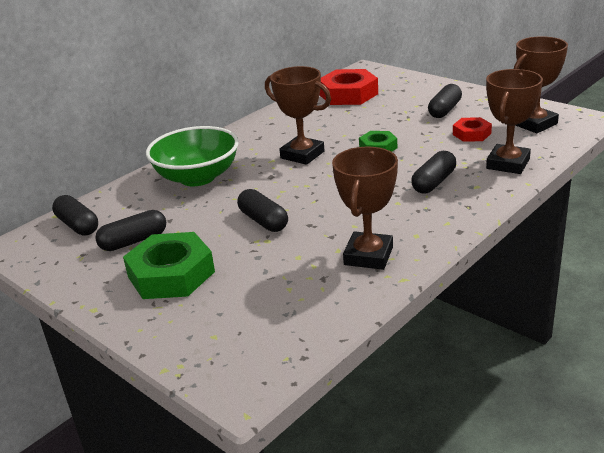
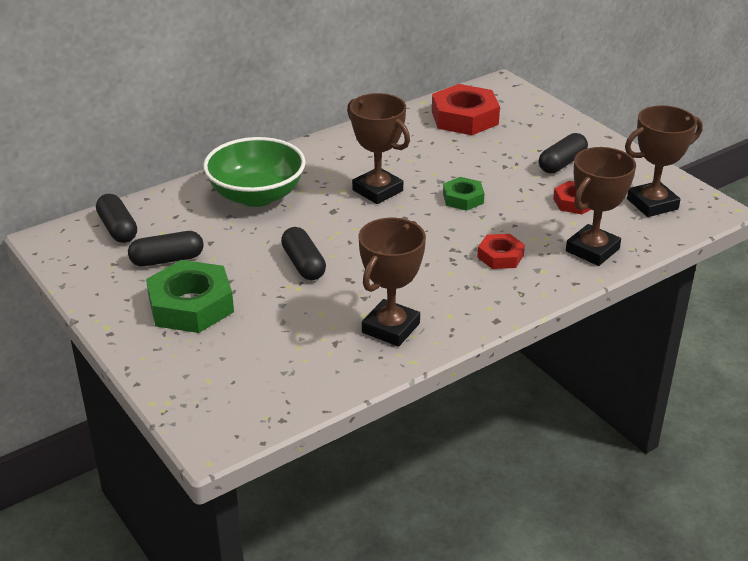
camera: 10 degrees right, 5 degrees up
black capsule [411,151,456,194] -> red nut [477,234,525,269]

